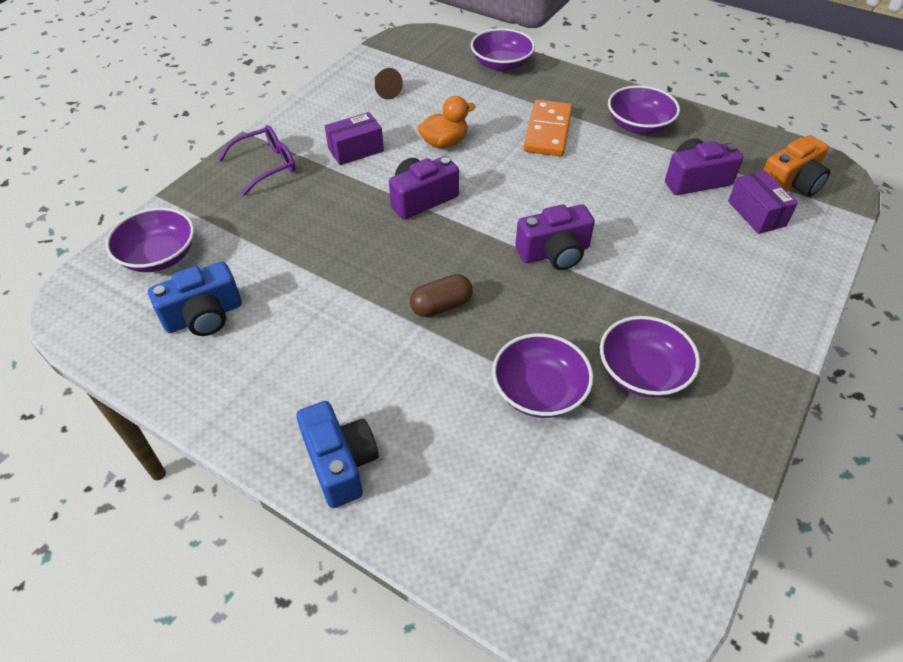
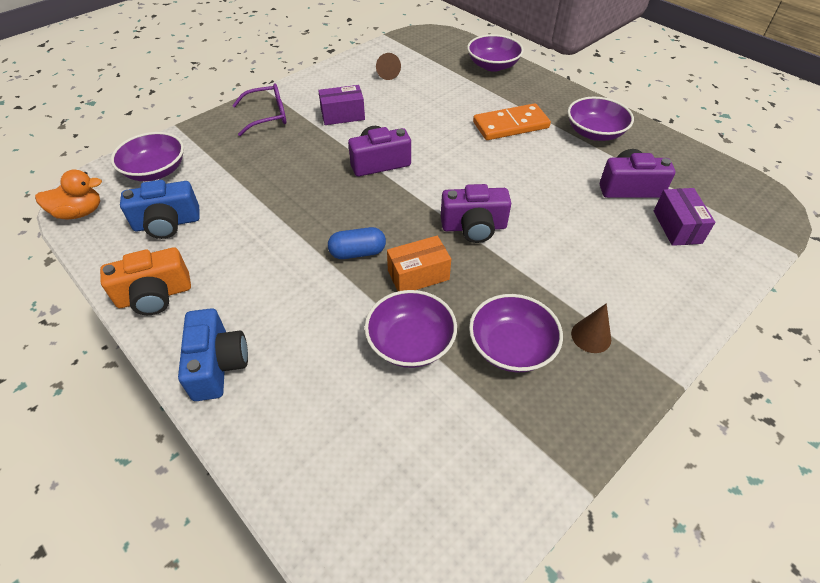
camera: 15 degrees right, 0 degrees up
brown capsule [410,274,473,317] -> blue capsule [328,227,386,259]
orange duck [417,96,476,148] -> orange duck moved to [35,169,102,219]
orange domino [524,100,573,156] -> orange domino turned 45 degrees clockwise [473,103,551,140]
orange camera [763,135,830,197] -> orange camera moved to [100,247,191,315]
none -> orange box [387,236,451,291]
none -> brown cone [571,303,611,353]

